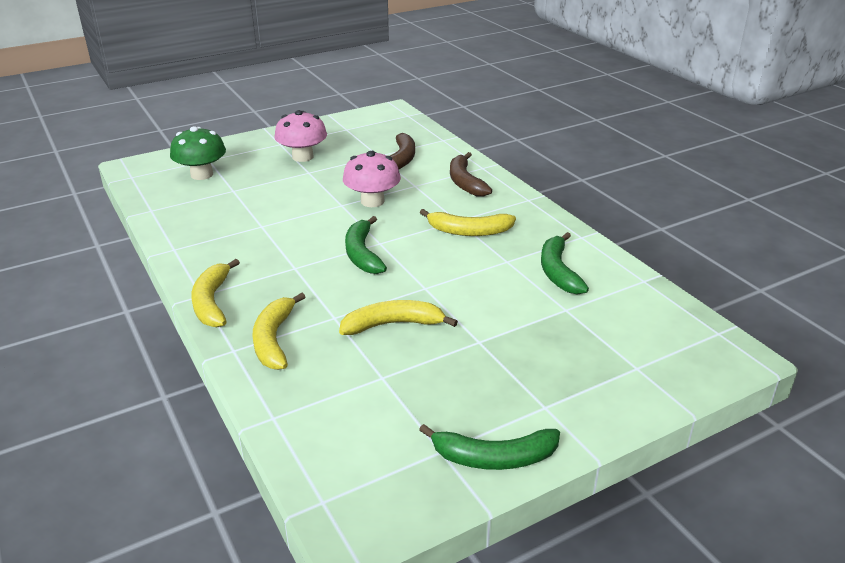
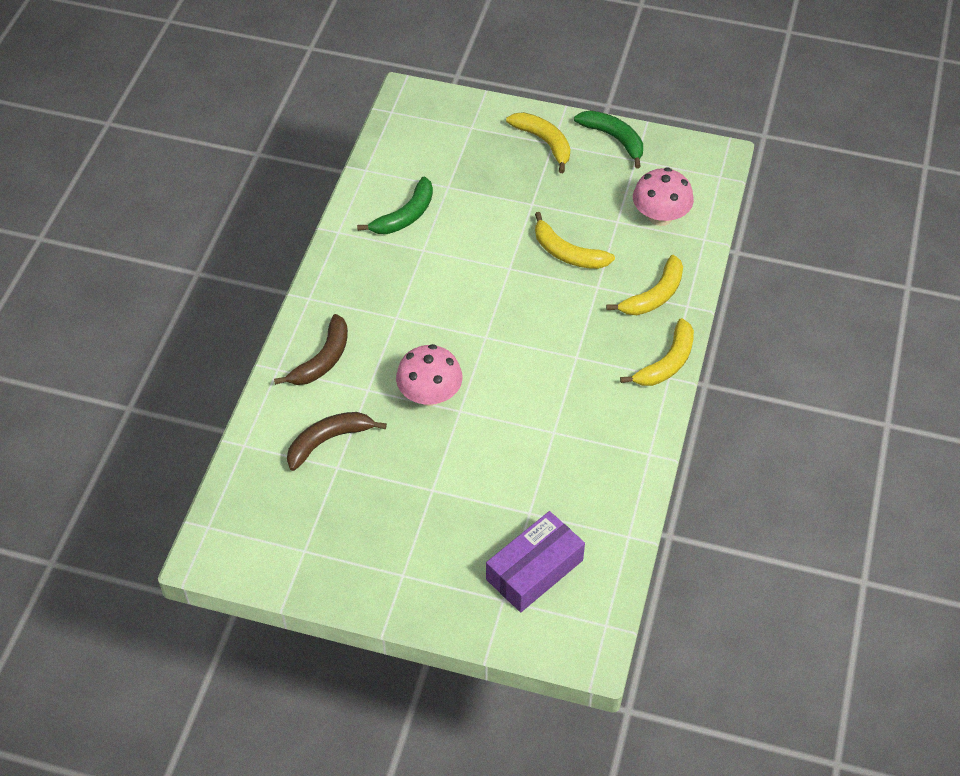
camera: 135 degrees left, 20 degrees up
green mushroom [170,126,226,180] -> purple box [486,511,585,612]
pink mushroom [274,110,327,162] -> pink mushroom moved to [633,167,694,226]
green banana [345,216,387,274] -> none
yellow banana [420,209,516,236] -> yellow banana moved to [506,112,570,173]

